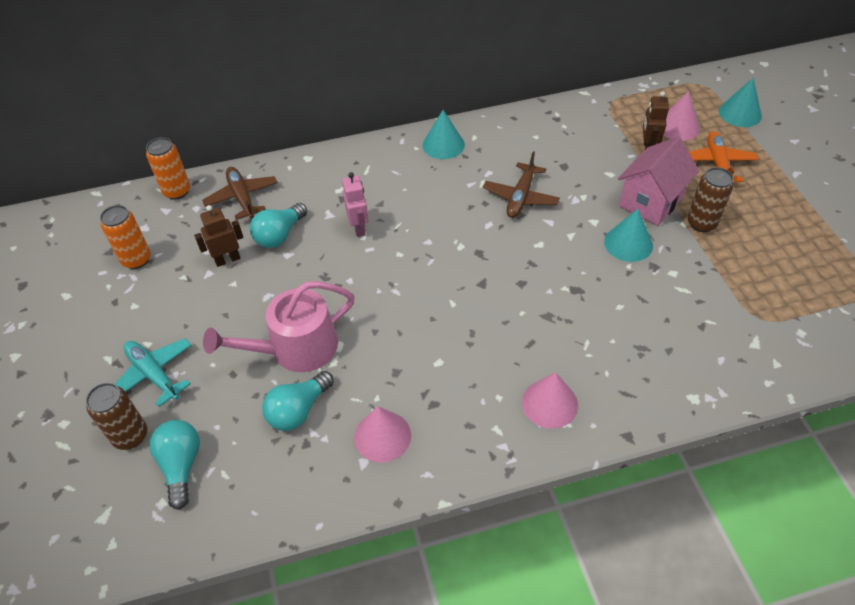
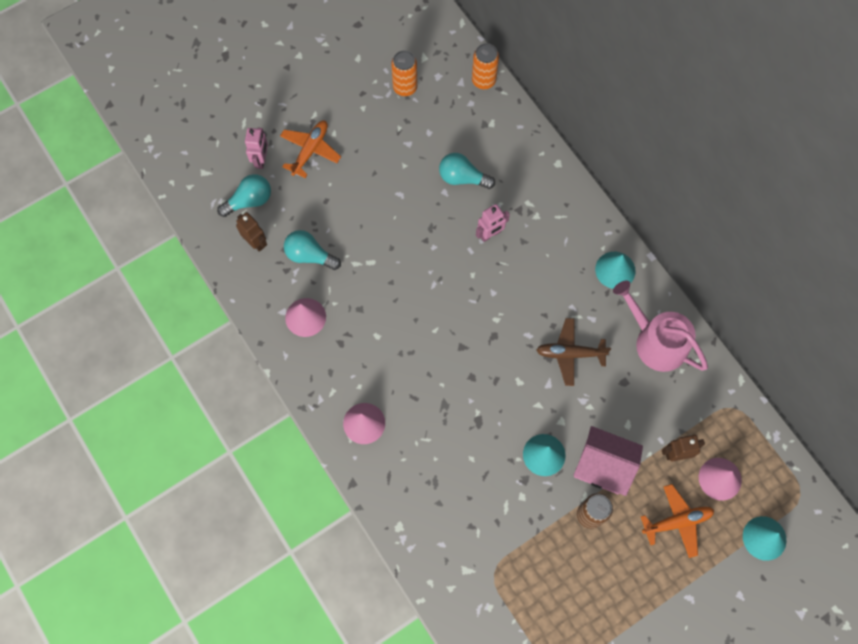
camera: 70 degrees right, 20 degrees up
brown can [86,383,147,450] -> pink robot [245,128,268,169]
turquoise plane [115,338,191,407] -> orange plane [280,121,341,178]
brown robot [194,205,243,267] -> brown robot moved to [236,212,267,252]
brown plane [202,167,278,220] -> none
pink watering can [203,281,355,372] -> pink watering can moved to [613,281,708,372]

